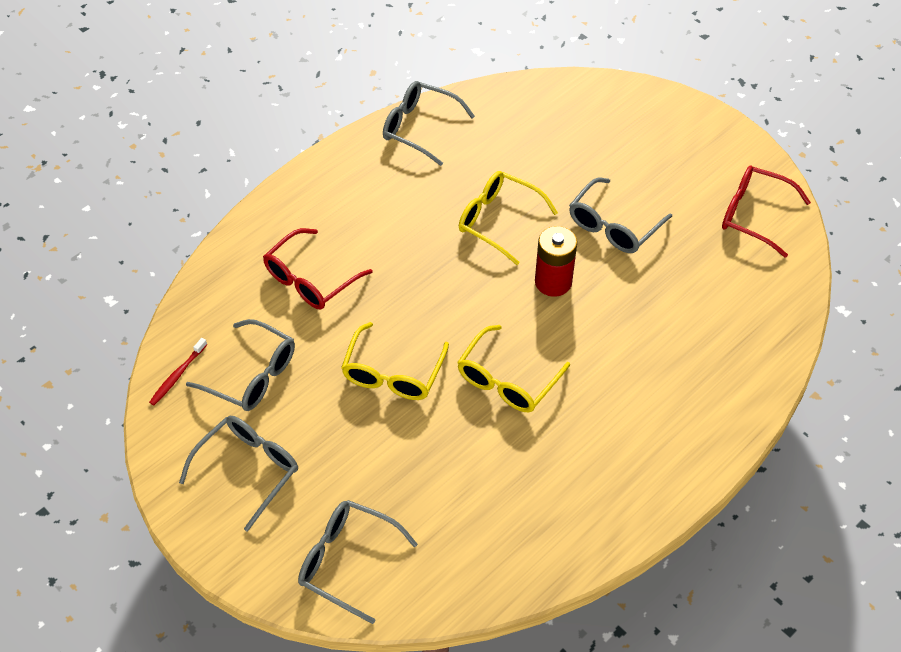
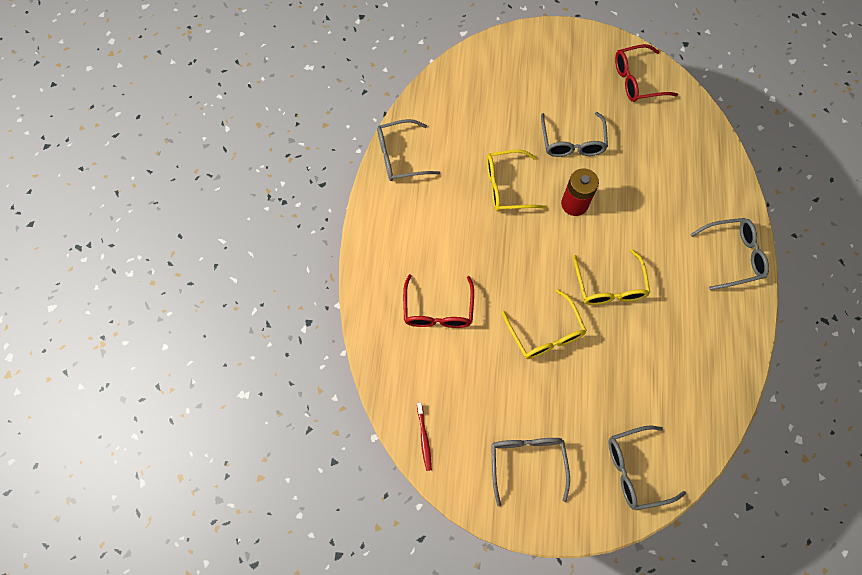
camera: 40 degrees left, 15 degrees up
grey glasses [186,319,295,411] -> grey glasses moved to [690,218,769,290]

